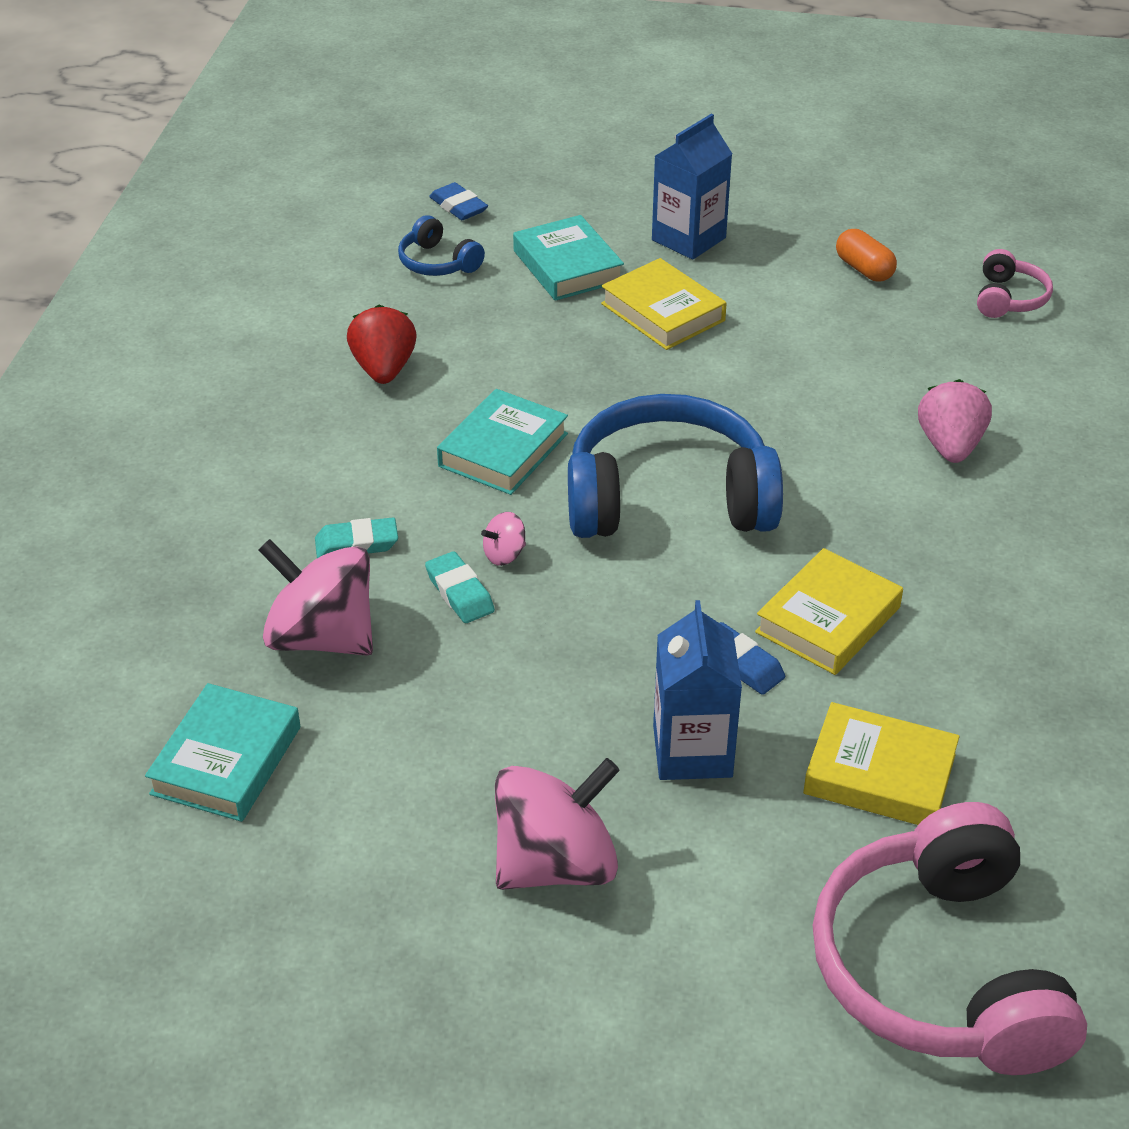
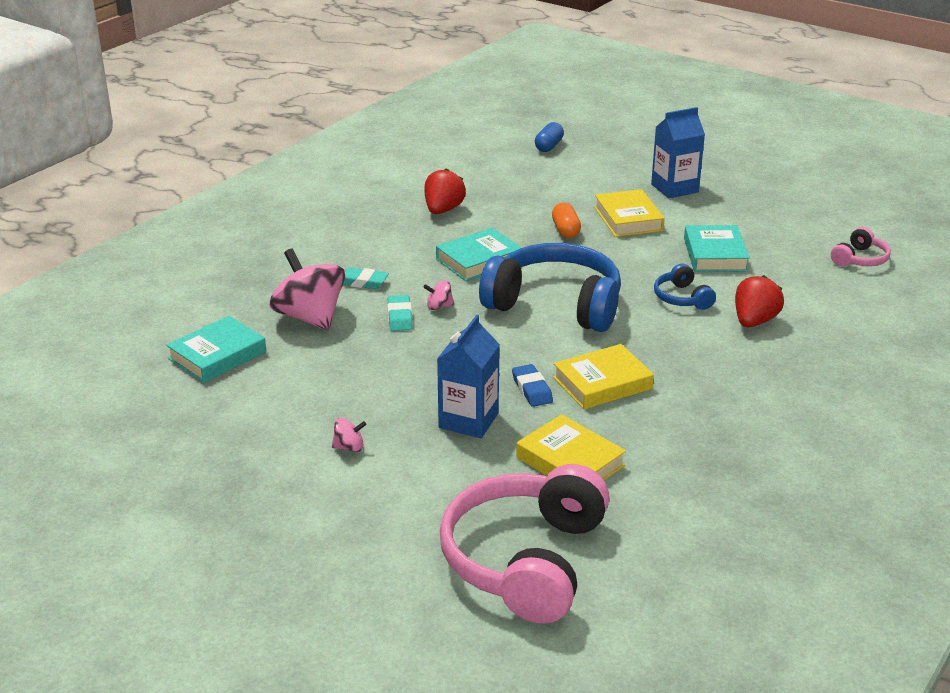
camera: 25 degrees right, 10 degrees down
blue headphones [398,215,485,276] -> blue headphones moved to [654,264,716,310]
blue eraser [429,182,488,220] -> blue capsule [535,122,564,152]
pink spinning top [495,758,620,890] -> pink spinning top [332,418,367,452], size x0.42
turquoise book [513,215,624,301] -> turquoise book moved to [684,225,750,272]
orange capsule [836,229,897,282] -> orange capsule moved to [552,203,581,238]
pink strawberry [918,379,992,463] -> red strawberry [735,275,784,327]

